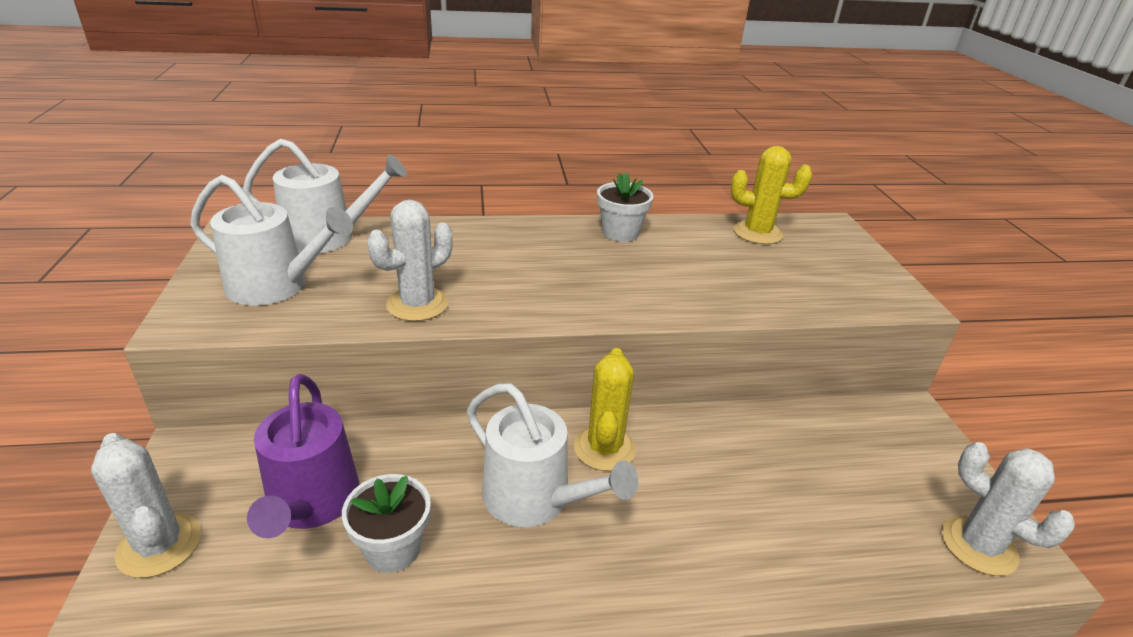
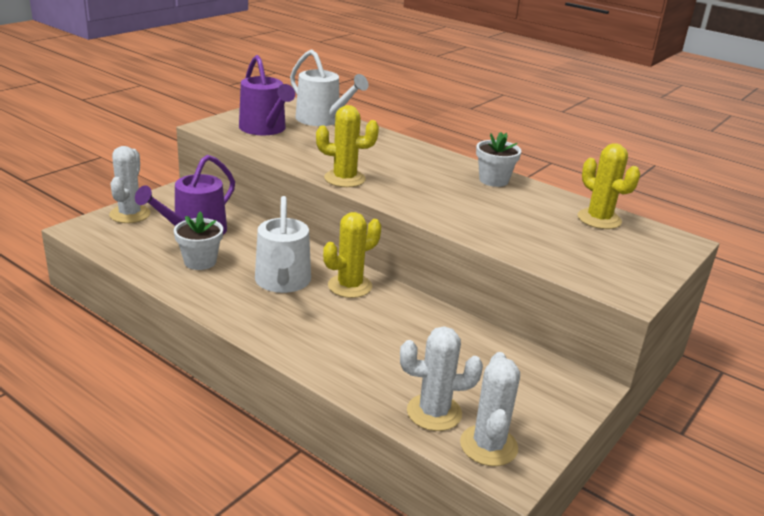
camera: 45 degrees right, 5 degrees down
white watering can [190,175,353,306] -> purple watering can [239,55,295,135]
white cactus [367,200,453,321] -> white cactus moved to [400,326,483,431]
none -> yellow cactus [316,105,379,187]

